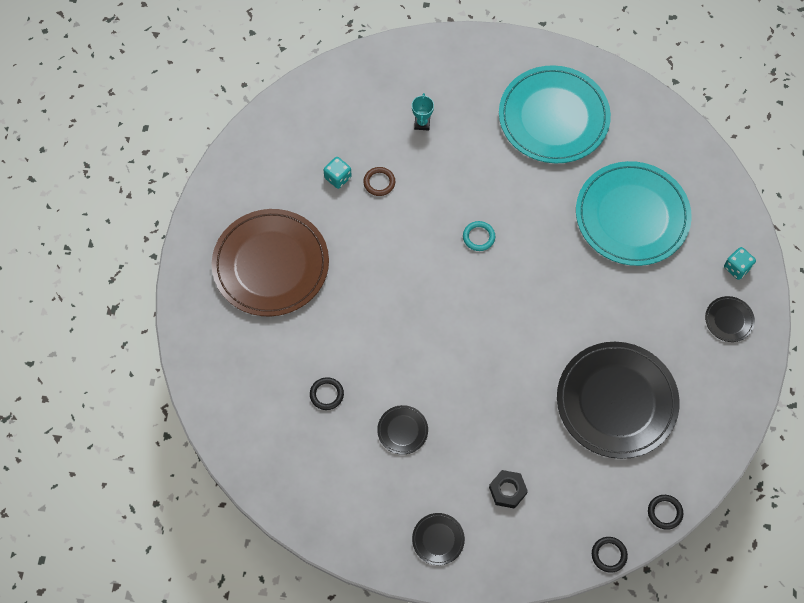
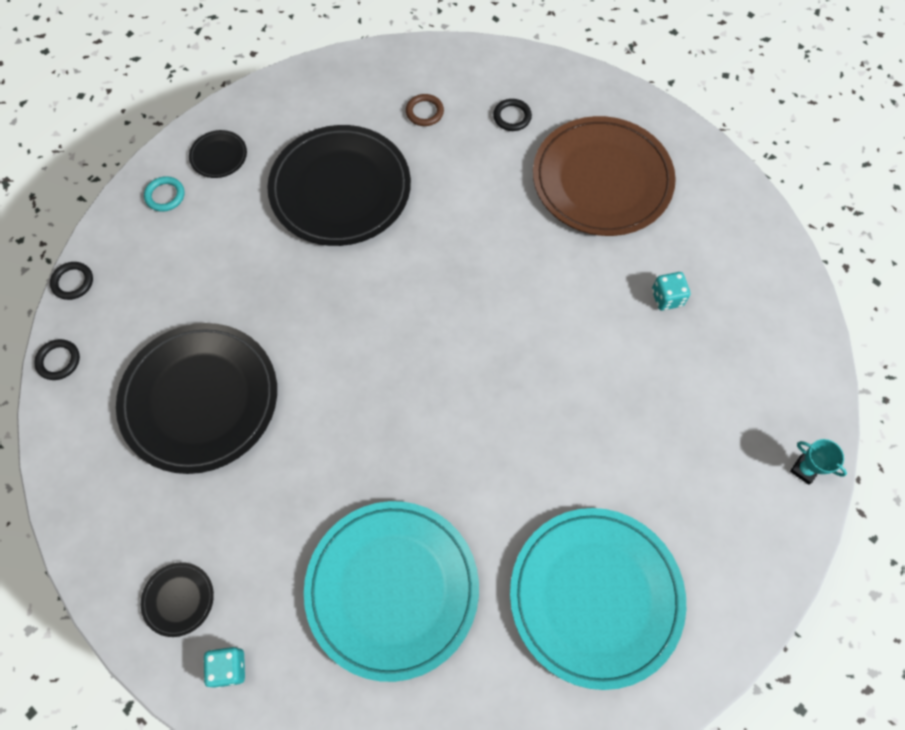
camera: 125 degrees right, 0 degrees up
black ring [310,377,344,410] -> black ring moved to [493,99,532,131]
brown ring [363,167,395,196] -> brown ring moved to [406,94,444,126]
black plate [377,405,428,454] -> black plate [267,125,411,246], size x2.42
turquoise trophy [412,93,434,130] -> turquoise trophy moved to [790,439,847,485]
turquoise ring [463,221,495,251] -> turquoise ring moved to [144,176,184,212]
black nut [489,470,528,509] -> none

